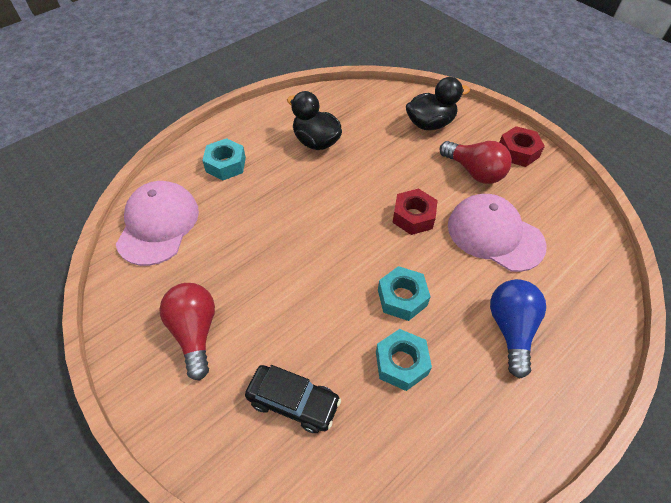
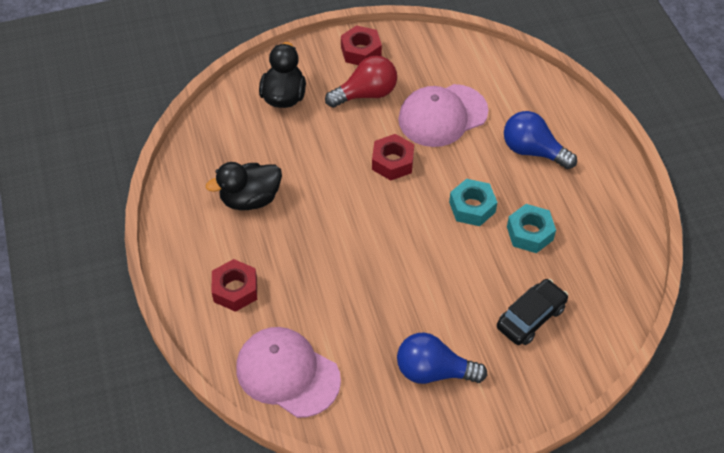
camera: 65 degrees left, 0 degrees up
red light bulb [159,283,215,381] -> blue light bulb [397,332,487,384]
turquoise nut [202,138,246,181] -> red nut [212,259,257,312]

